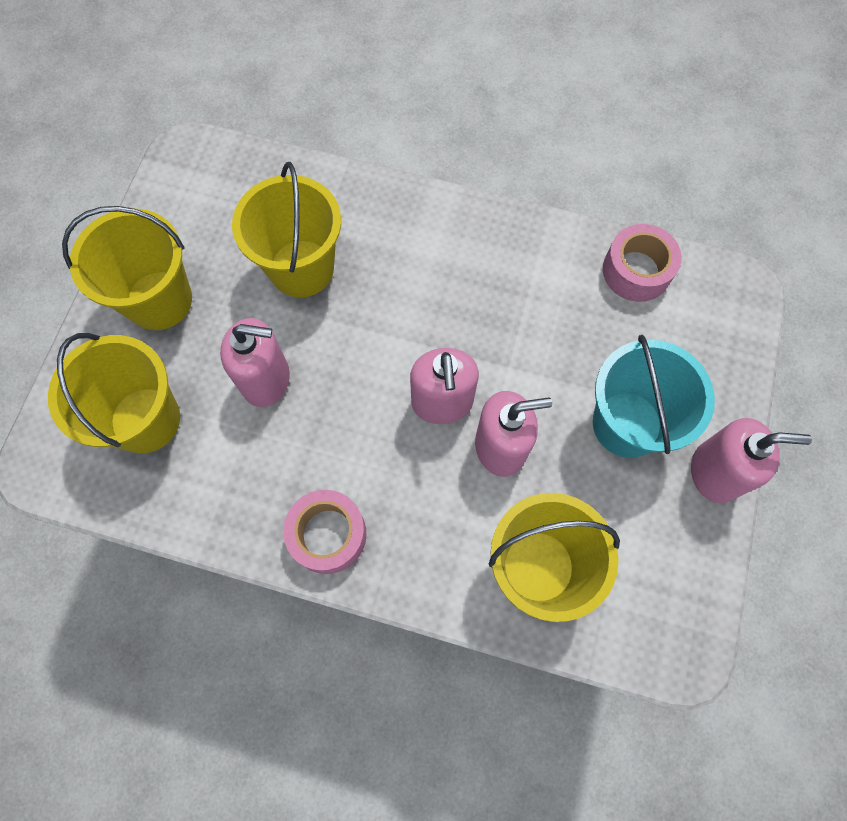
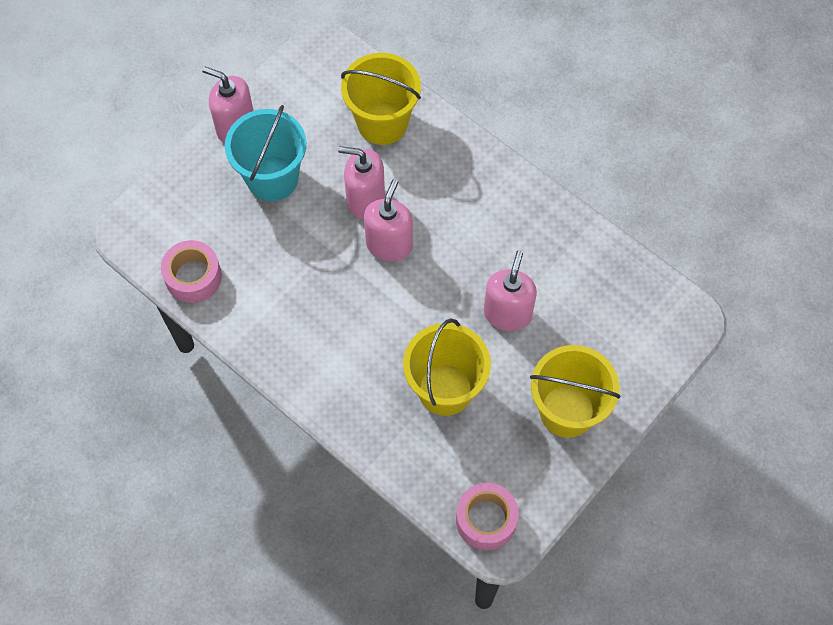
camera: 155 degrees left, 5 degrees down
yellow bucket [48,333,180,453] -> none
pink soap dispenser [220,318,290,407] -> pink soap dispenser turned 75 degrees clockwise [484,251,537,331]
pink tape [283,490,366,574] -> pink tape moved to [456,483,519,550]

